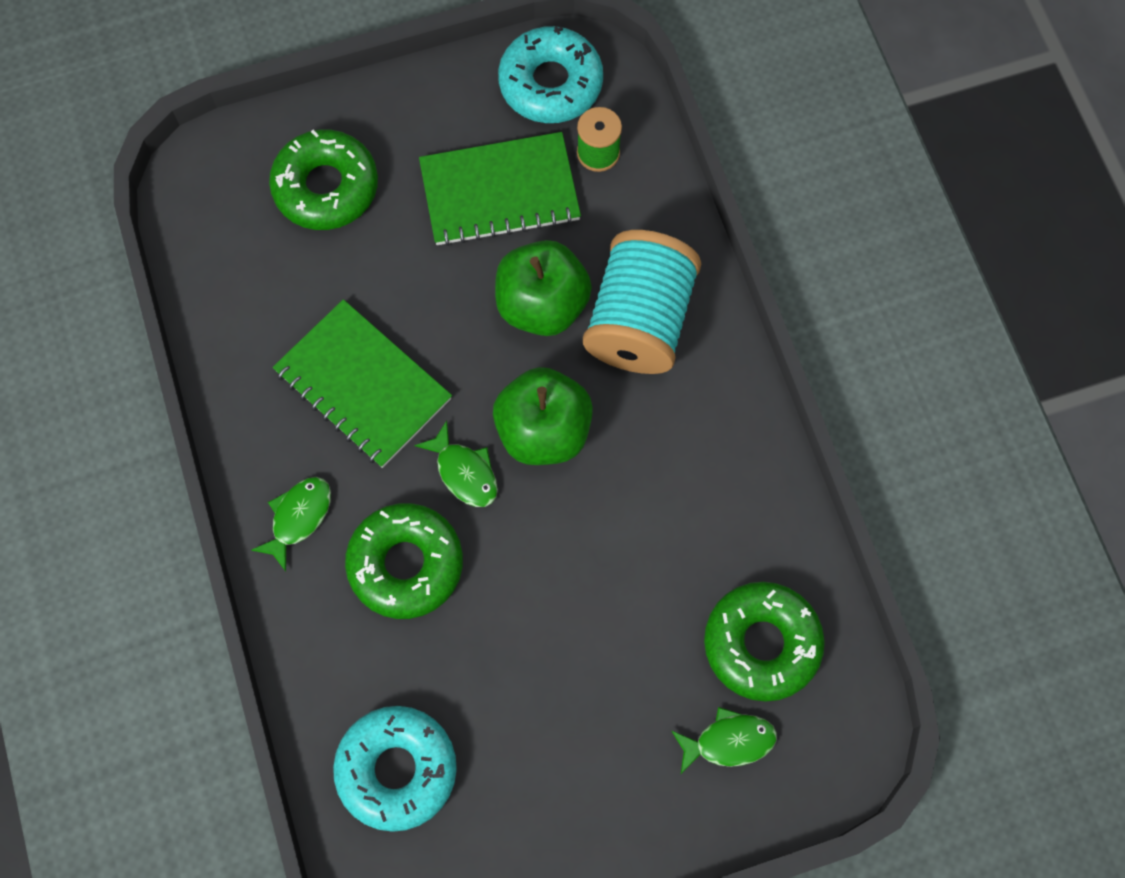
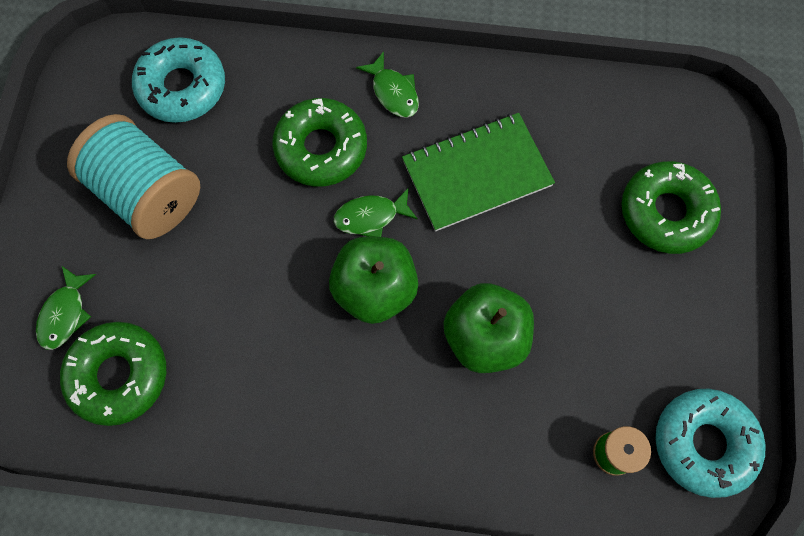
camera: 115 degrees right, 0 degrees up
green notebook [419,132,581,246] -> none
turquoise spool [583,230,701,374] -> turquoise spool moved to [67,114,200,239]

